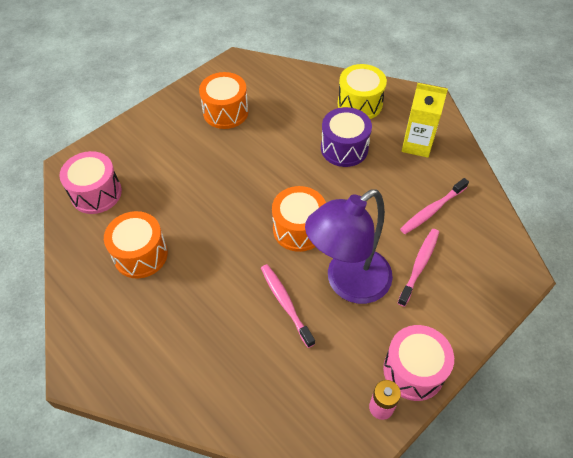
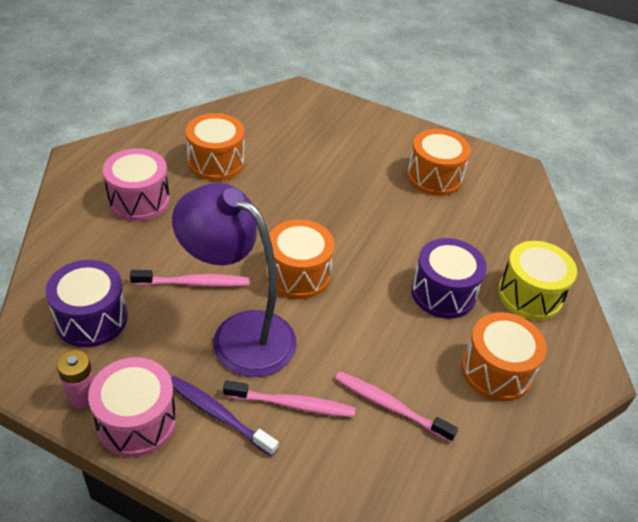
camera: 65 degrees right, 10 degrees down
pink drum [59,151,122,214] -> pink drum moved to [103,148,170,221]
pink toothbrush [261,264,315,348] -> pink toothbrush turned 45 degrees clockwise [130,270,249,287]
yellow carton [402,83,448,158] -> orange drum [461,312,547,402]
none -> purple drum [45,260,128,347]
none -> purple toothbrush [171,376,278,456]

